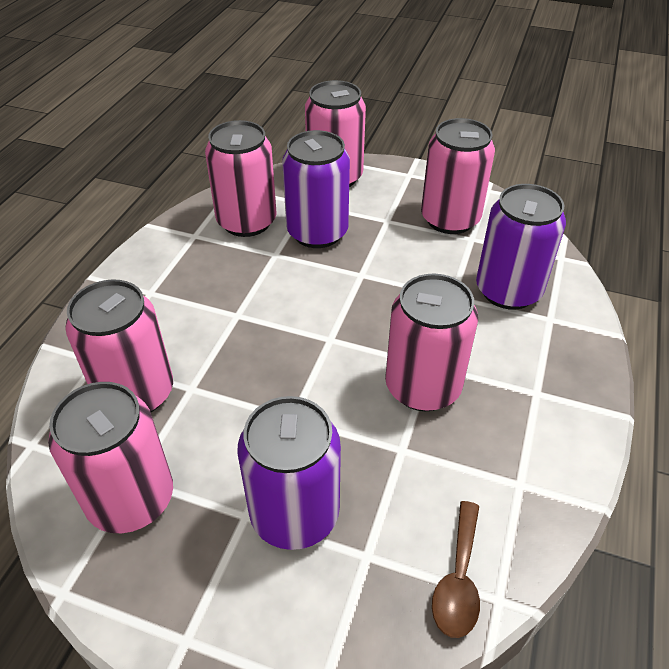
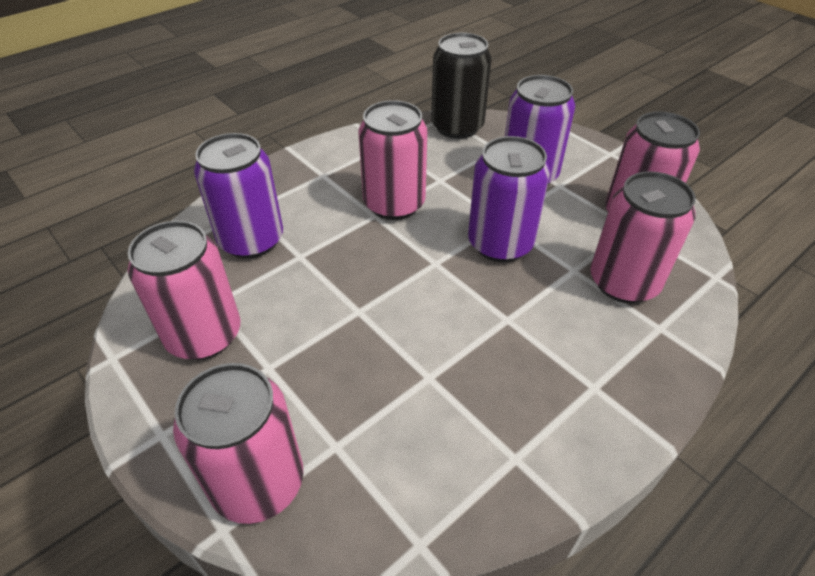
camera: 150 degrees left, 0 degrees up
pink can [205,120,276,237] -> none
purple can [282,130,350,248] -> purple can moved to [468,136,550,262]
brown spoon [432,501,480,638] -> black can [431,33,492,139]

